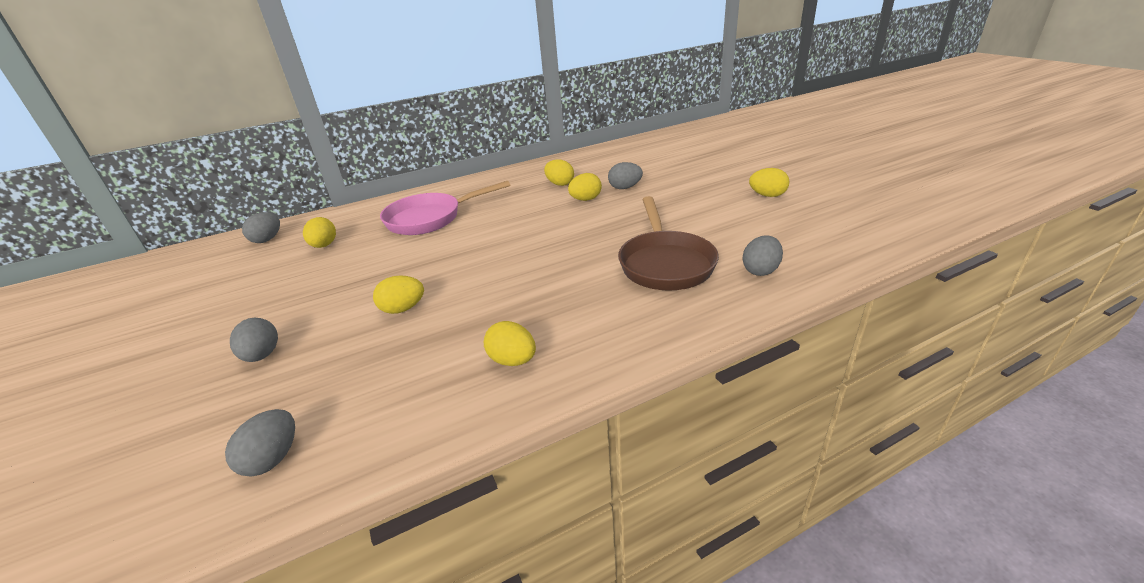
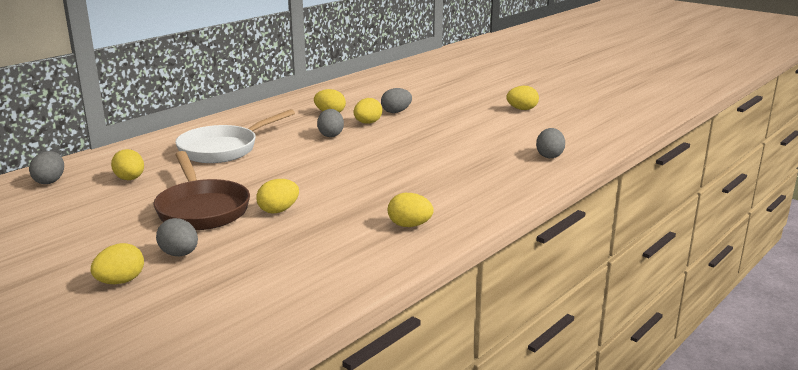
camera: 25 degrees left, 10 degrees down
grey egg [225,409,295,476] -> grey egg moved to [317,109,344,137]
pink pan [380,181,510,235] -> white pan [175,109,295,163]
brown pan [618,196,719,291] -> brown pan moved to [153,151,250,230]
none -> yellow egg [91,243,144,284]

